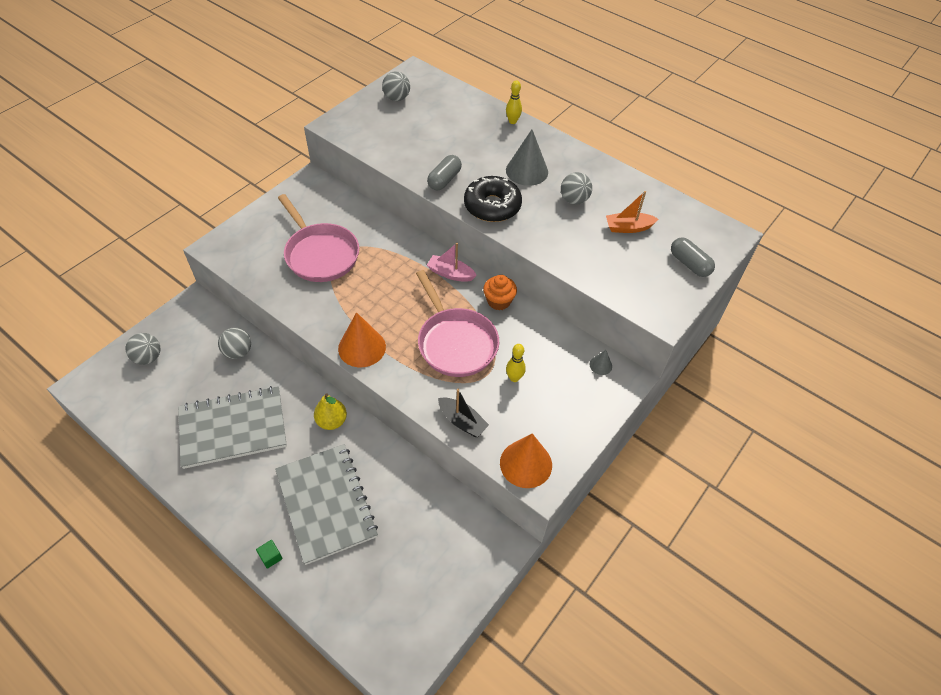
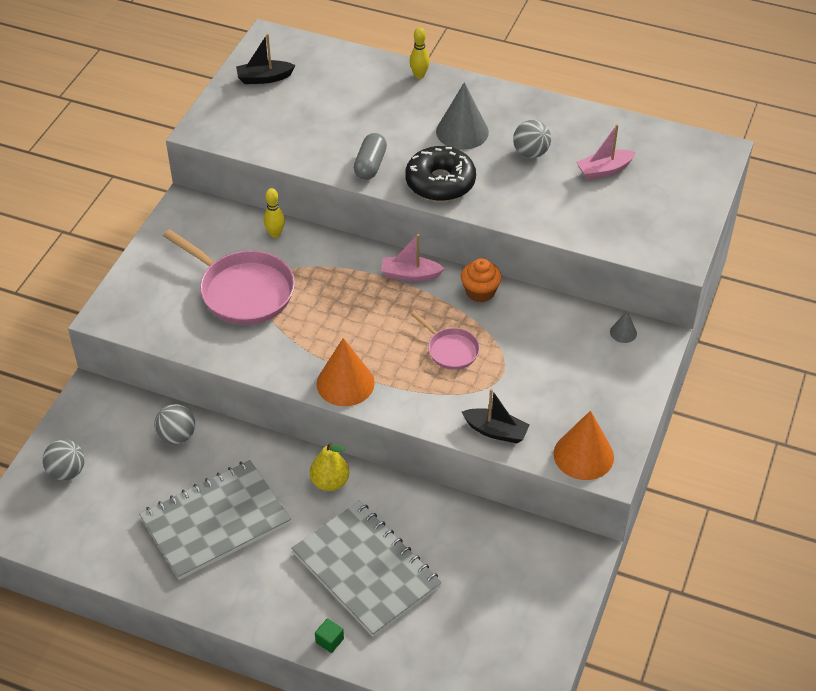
camera: 15 degrees left, 5 degrees down
grey ball [382,71,410,101] -> black boat [236,34,295,84]
pink pan [416,270,499,377] -> pink pan [410,311,480,370], size x0.53
yellow bowling pin [506,344,526,382] -> yellow bowling pin moved to [264,188,285,238]
orange boat [606,191,658,233] -> pink boat [576,124,636,180]
grey capsule [671,237,715,277] -> none

